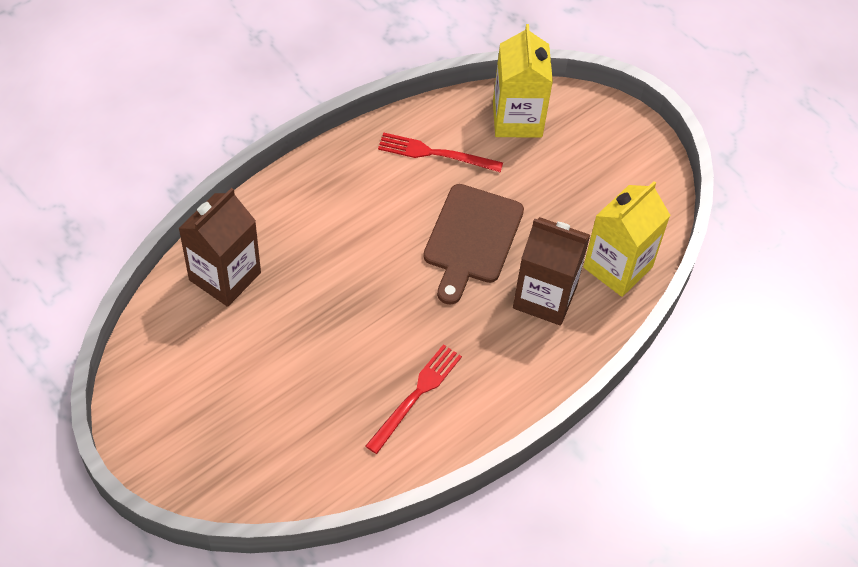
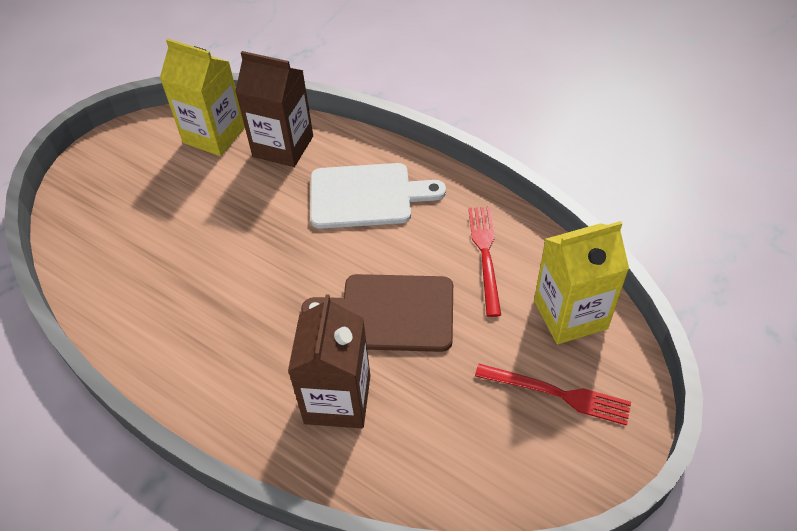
camera: 80 degrees right, 5 degrees down
red fork [366,344,462,454] -> red fork moved to [475,364,631,426]
yellow carton [583,181,671,297] -> yellow carton moved to [160,39,245,156]
none -> white cutting board [310,163,446,229]

